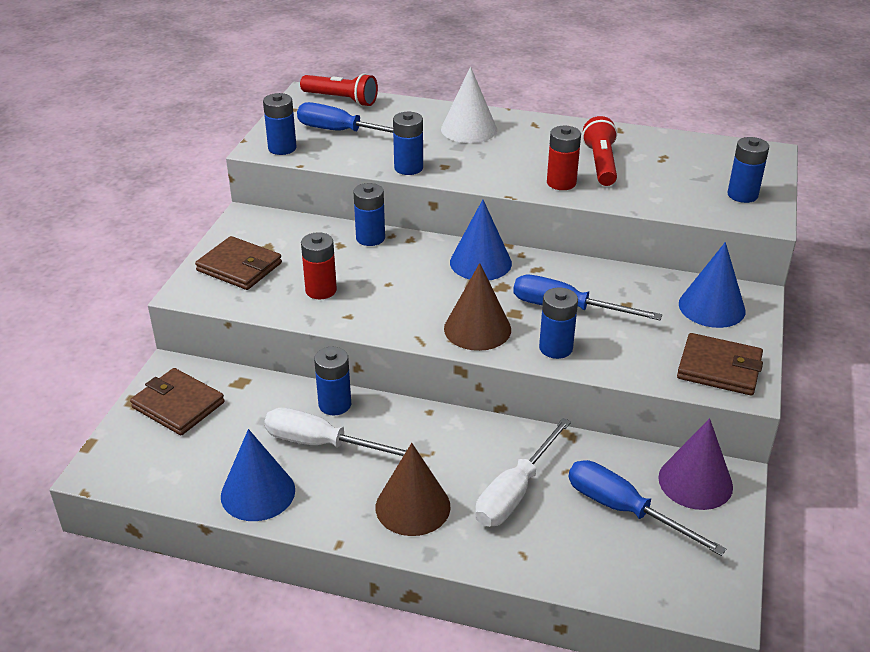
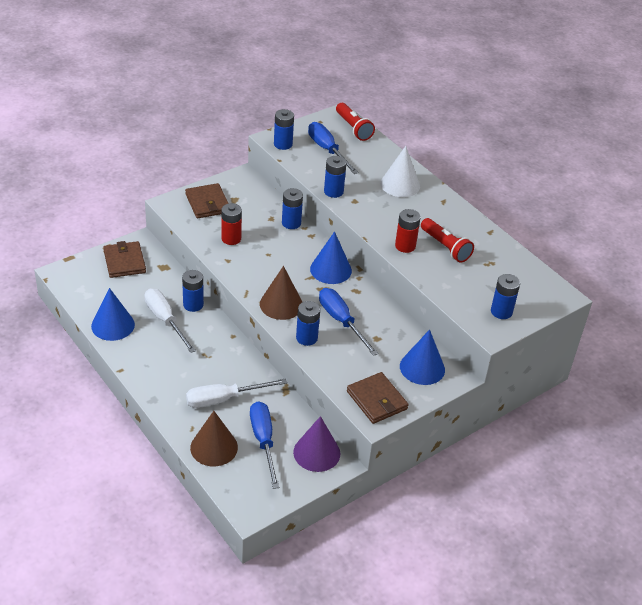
camera: 35 degrees right, 5 degrees up
brown cone [376,443,451,536] -> brown cone moved to [190,411,238,466]
red flashlight [582,116,617,186] -> red flashlight turned 105 degrees clockwise [421,218,474,263]

